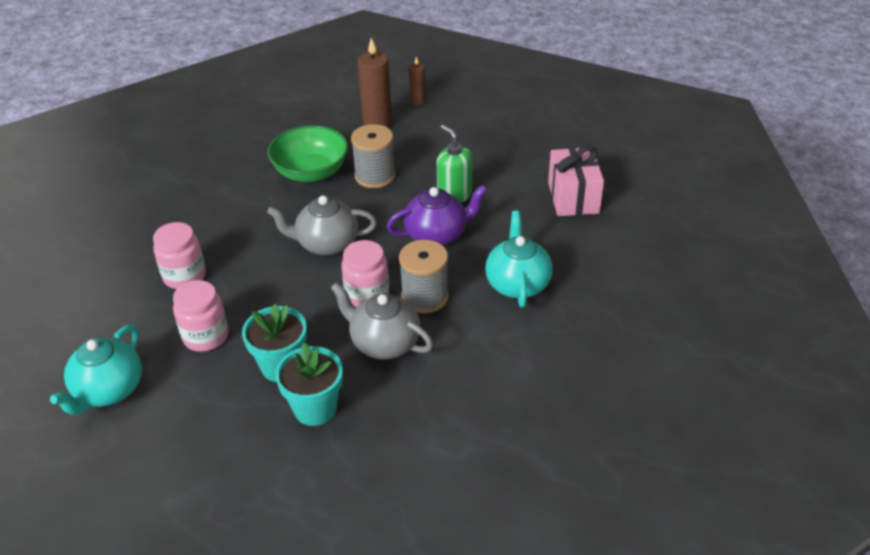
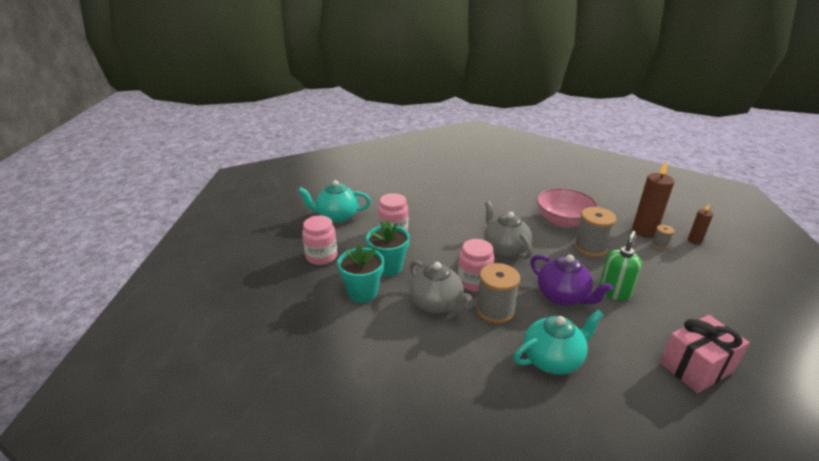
camera: 65 degrees right, 10 degrees down
pink jar [153,222,206,289] -> pink jar moved to [302,215,337,265]
green bowl [268,125,348,182] -> pink bowl [537,188,598,228]
grey teapot [331,282,433,359] -> grey teapot turned 135 degrees clockwise [409,260,472,314]
none -> grey spool [652,225,674,250]

